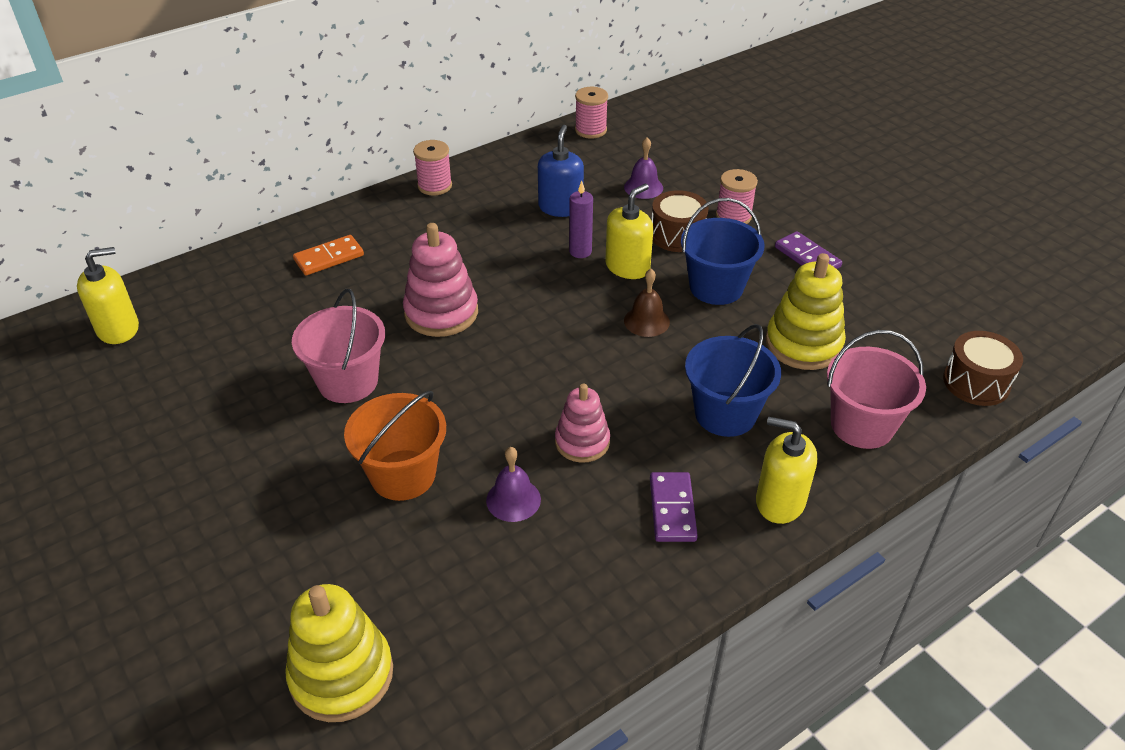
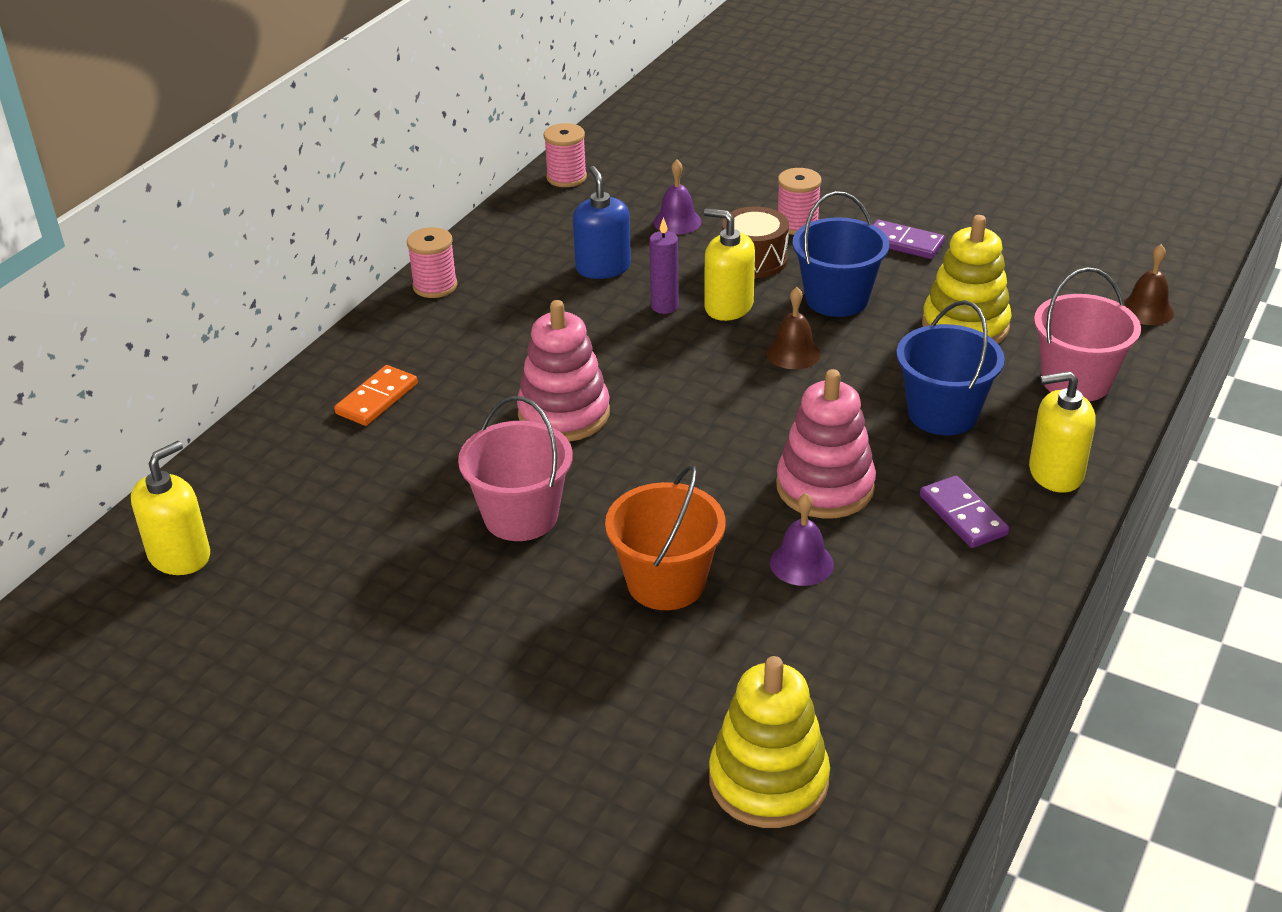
camera: 25 degrees left, 5 degrees down
pink stacking toy [555,384,610,463] -> pink stacking toy [776,369,876,518], size x1.53
yellow soap dispenser [605,184,653,279] -> yellow soap dispenser turned 75 degrees counterclockwise [704,208,755,321]
brown drum [943,331,1023,406] -> brown bell [1123,244,1174,325]

